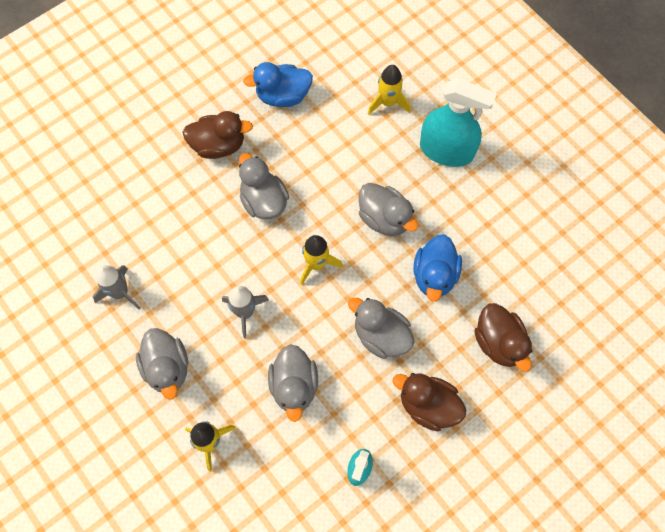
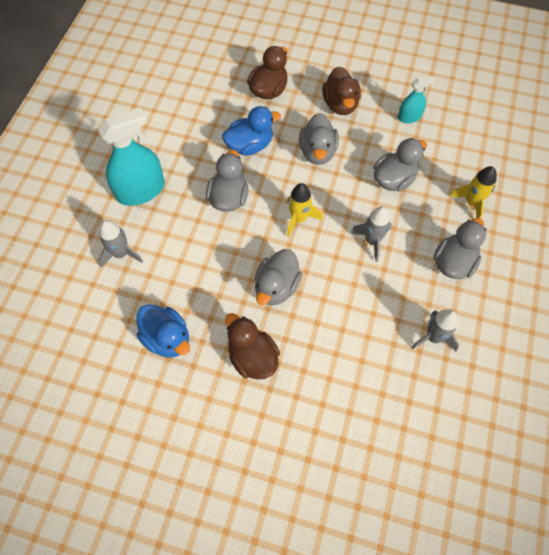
camera: 125 degrees left, 5 degrees down
yellow rocket [368,65,411,115] -> grey rocket [98,220,143,268]
turquoise spray bottle [420,79,497,167] -> turquoise spray bottle turned 75 degrees clockwise [98,107,165,206]

